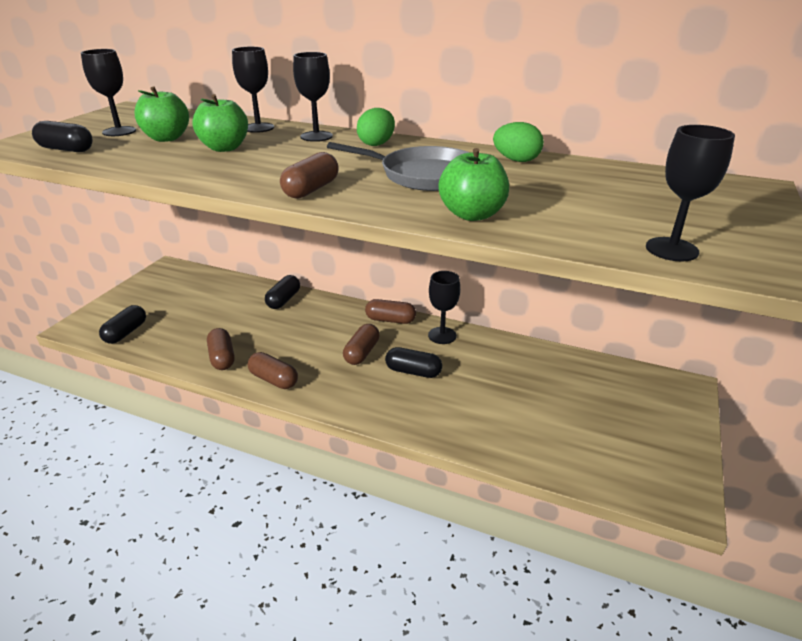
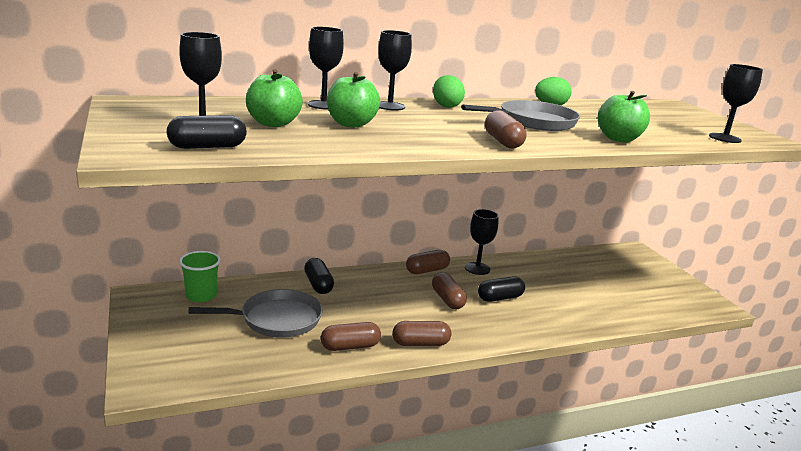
camera: 45 degrees left, 10 degrees down
black capsule [99,305,146,344] -> none
brown capsule [207,328,234,370] -> brown capsule turned 45 degrees counterclockwise [321,322,381,351]
none -> green cup [179,251,221,302]
none -> grey pan [188,289,323,338]

